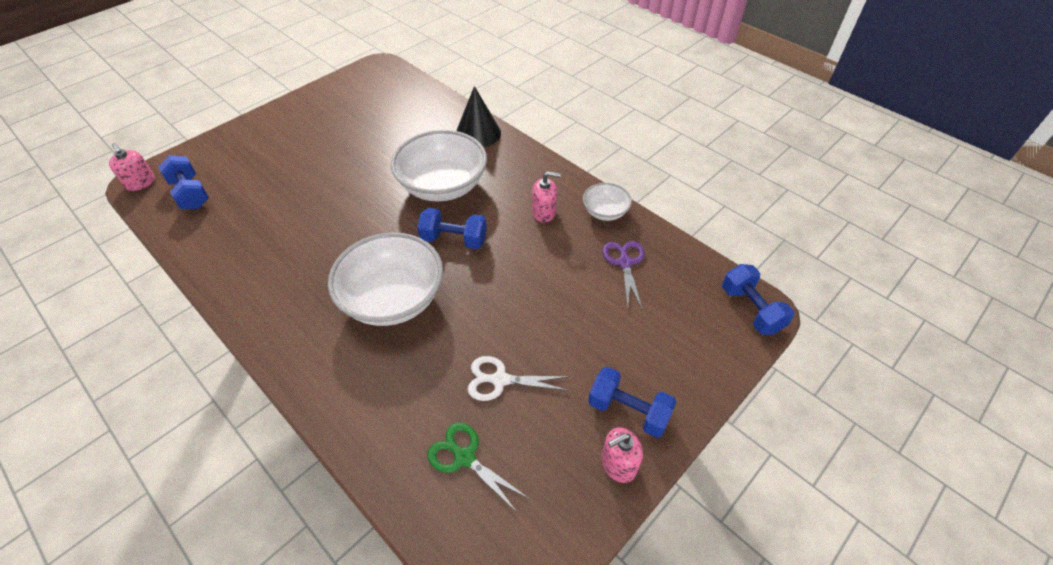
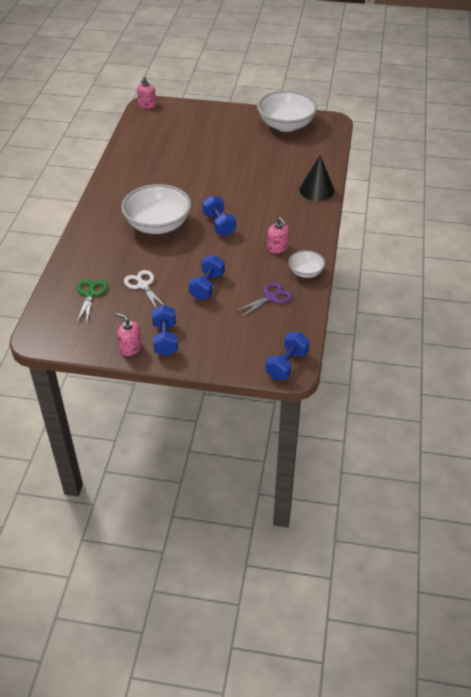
camera: 55 degrees right, 5 degrees down
blue dumbbell [158,156,209,209] -> blue dumbbell moved to [189,255,225,300]
white bowl [391,130,487,201] -> white bowl moved to [257,90,317,132]

